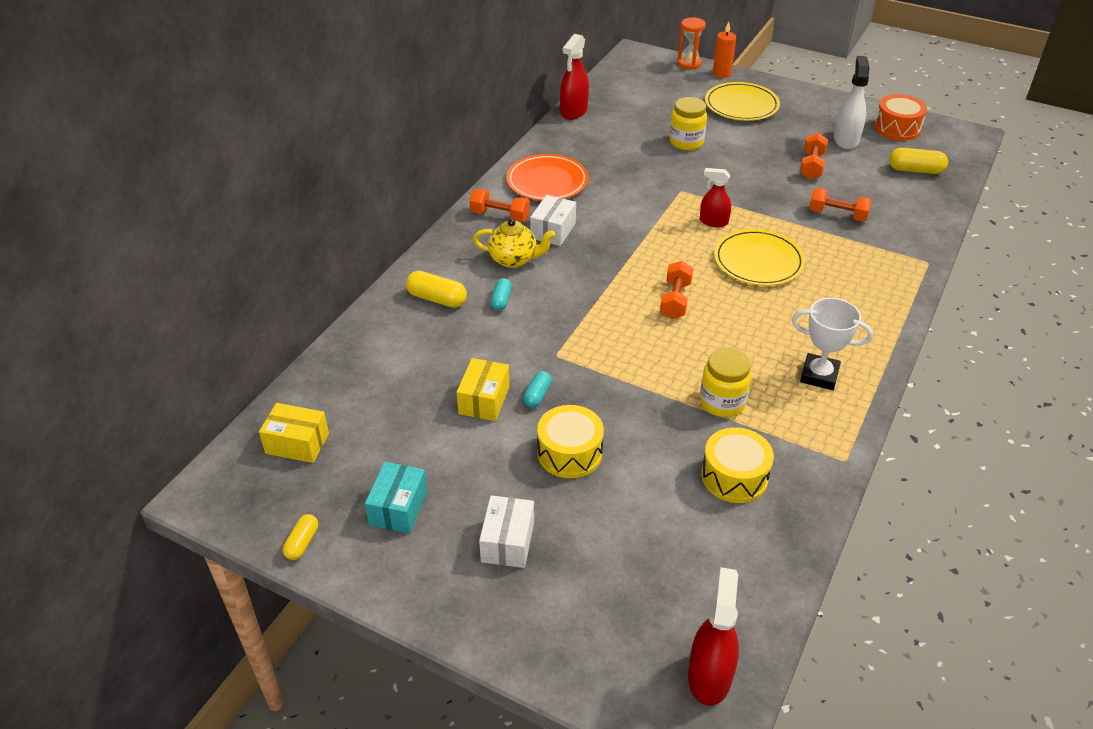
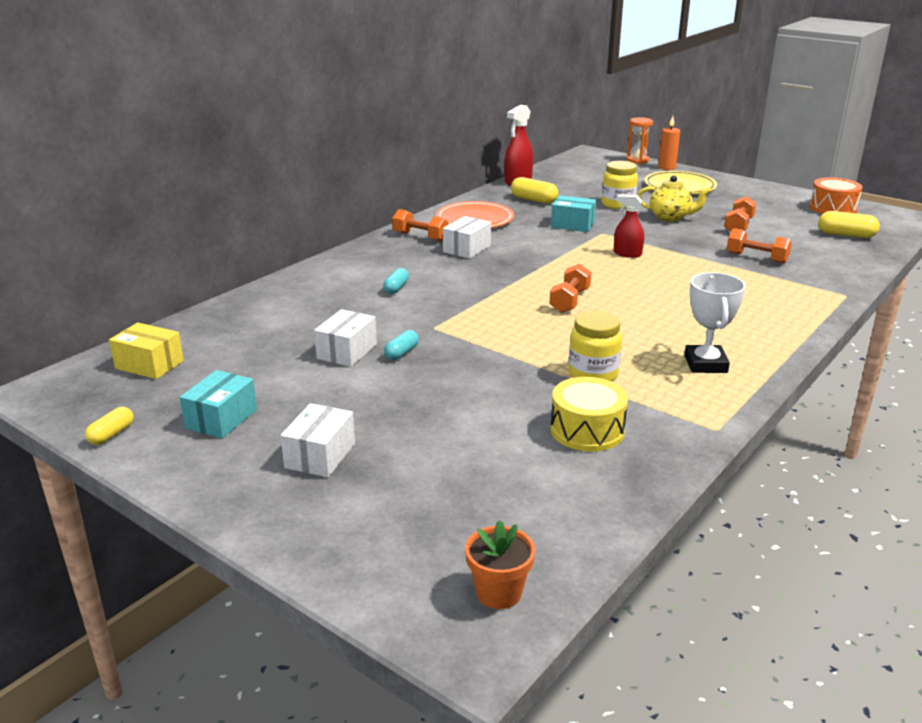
camera: 10 degrees right, 15 degrees down
yellow capsule [406,271,467,308] -> yellow capsule moved to [511,177,558,204]
yellow box [456,358,510,421] -> white box [314,309,377,367]
yellow teapot [473,218,555,268] -> yellow teapot moved to [638,176,711,222]
yellow drum [537,405,604,478] -> none
red spray bottle [688,567,739,706] -> orange flower pot [465,520,535,609]
yellow plate [714,229,805,286] -> none
white trophy [792,298,873,390] -> white trophy turned 60 degrees clockwise [684,272,746,373]
white spray bottle [834,56,869,149] -> none
none -> turquoise box [551,195,596,232]

